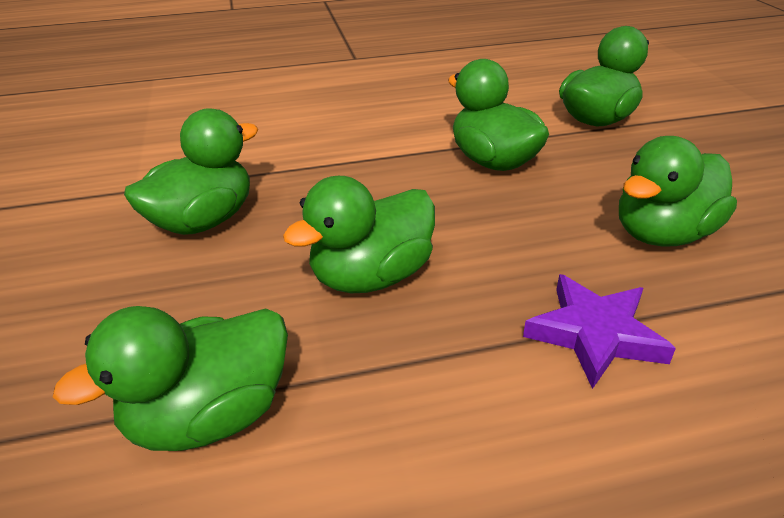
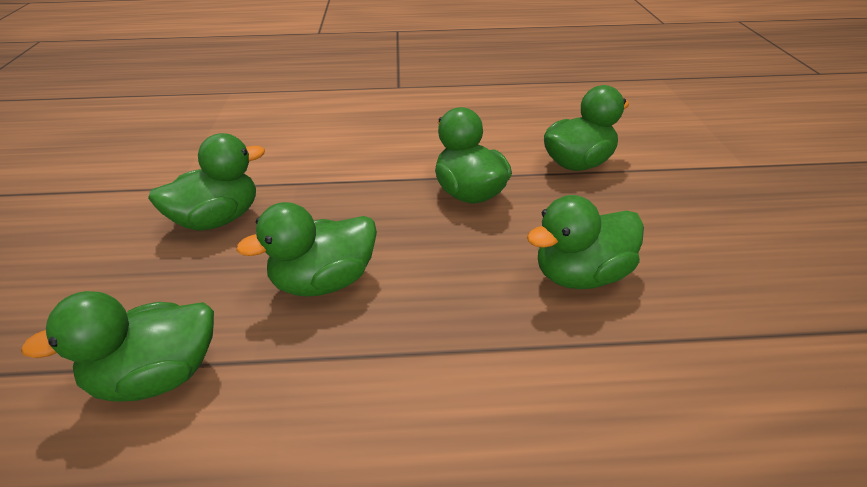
camera: 10 degrees right, 0 degrees up
purple star [523,274,676,389] -> none

